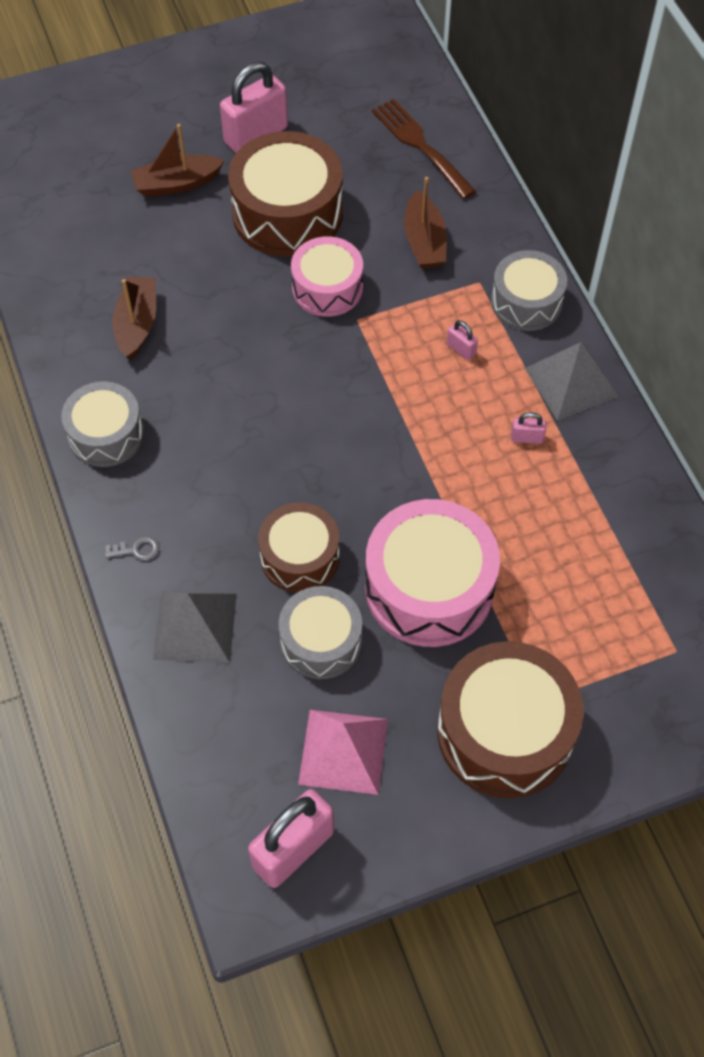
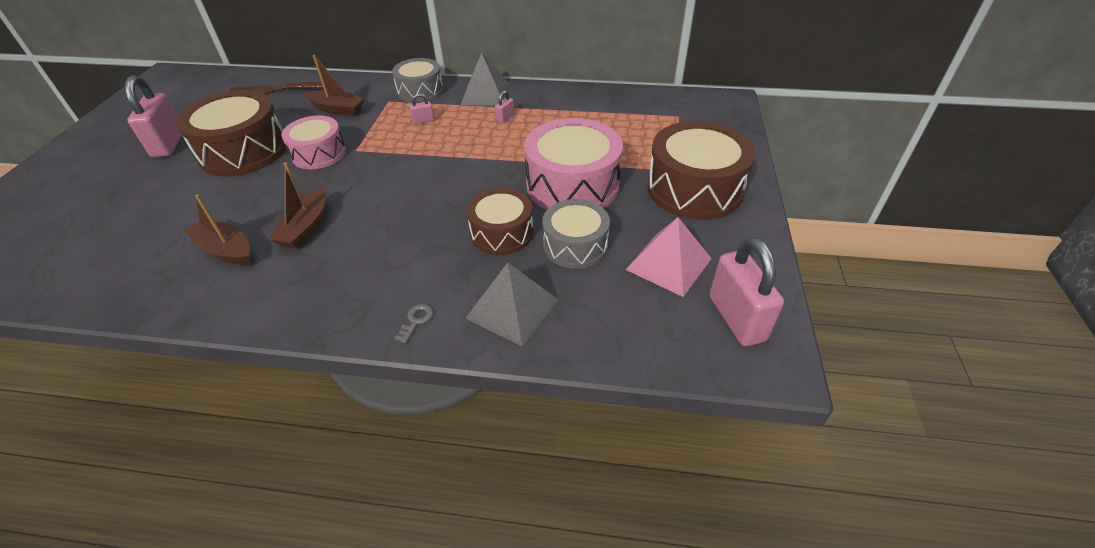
camera: 60 degrees left, 15 degrees down
grey drum [61,381,144,467] -> none
brown boat [131,124,225,197] -> brown boat moved to [268,163,326,249]

